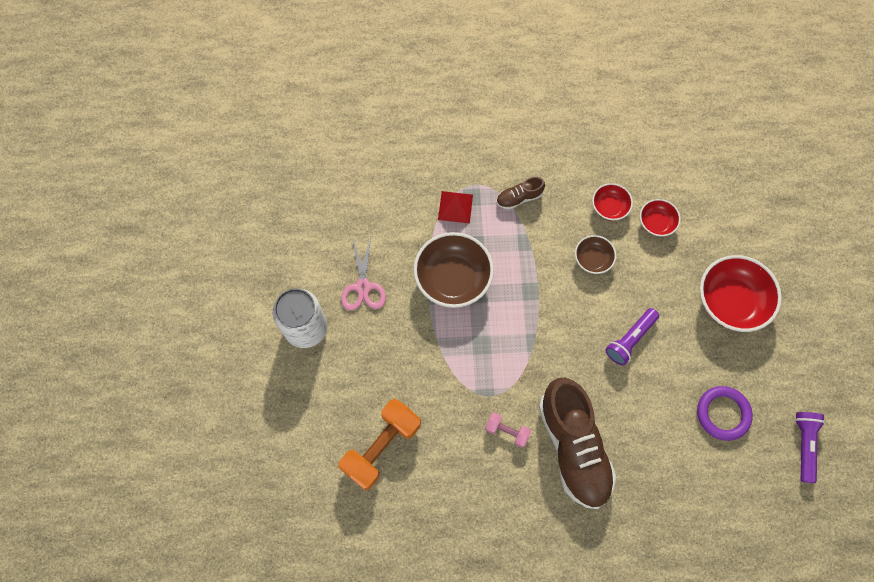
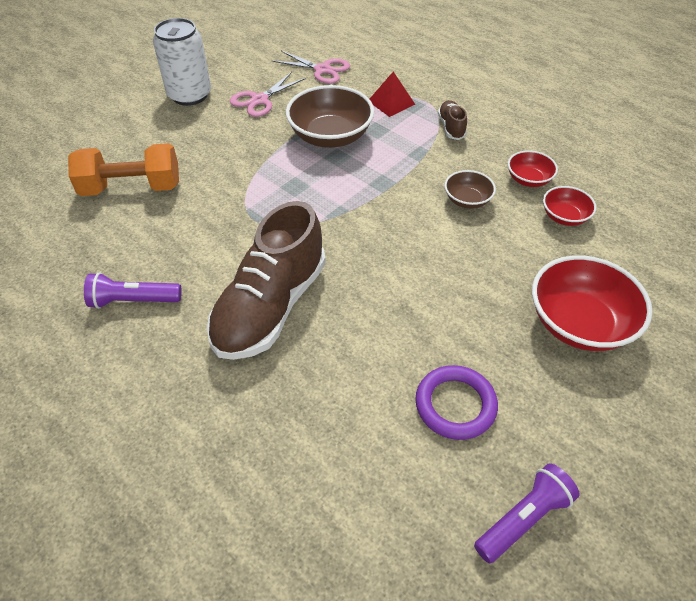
camera: 45 degrees right, 20 degrees down
pink dumbbell [485,412,531,448] -> none
brown shoe [496,177,545,210] -> brown shoe turned 60 degrees clockwise [438,100,467,140]
purple flashlight [605,308,659,366] -> purple flashlight moved to [84,272,182,309]
none -> pink scissors [272,51,350,84]

